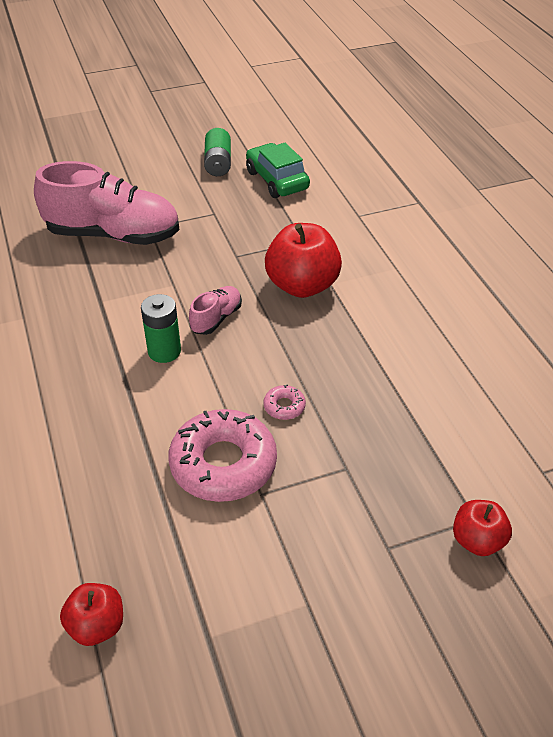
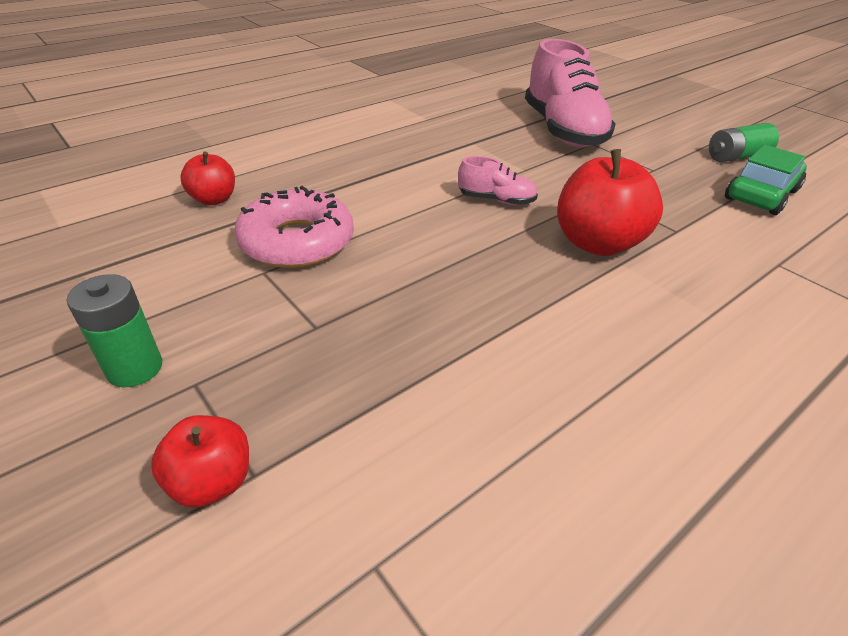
camera: 70 degrees right, 5 degrees down
red apple [60,583,123,646] -> red apple moved to [180,152,235,205]
green battery [141,294,181,363] -> green battery moved to [67,274,162,387]
pink donut [263,384,306,420] -> none

